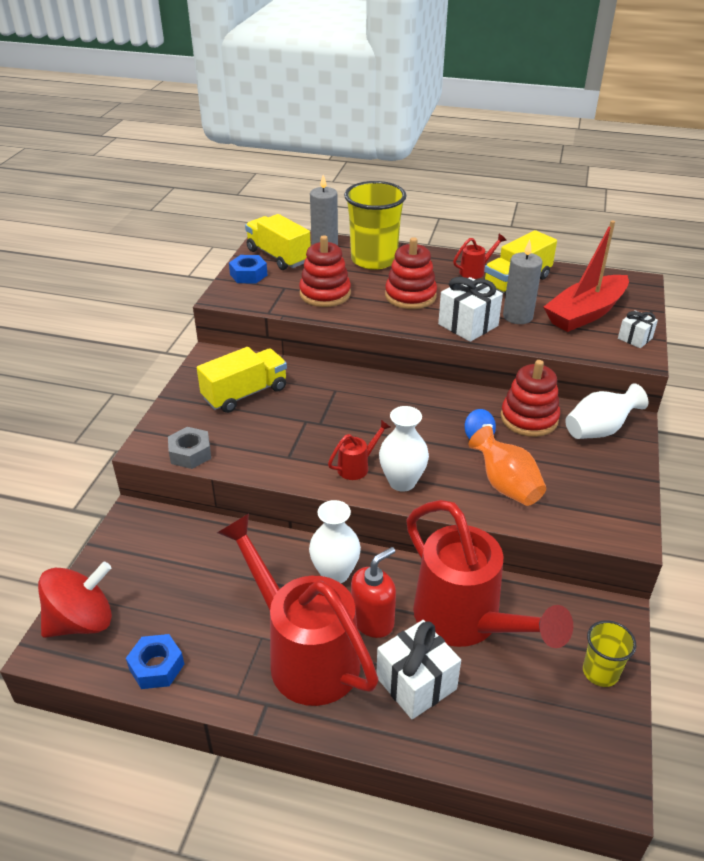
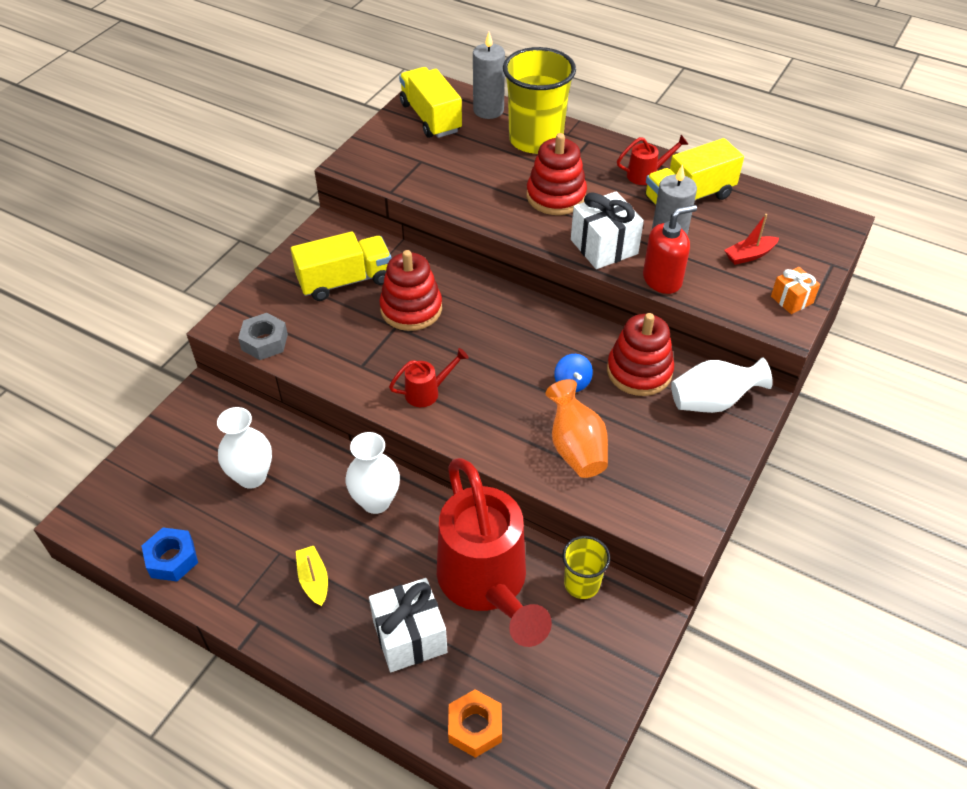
camera: 15 degrees right, 10 degrees up
red spinning top [38,561,112,638] -> none
red watering can [217,513,378,706] -> yellow boat [296,546,328,606]
blue nut [229,255,267,283] -> none
red stacking toy [299,235,351,307] -> red stacking toy moved to [379,250,442,331]
red soap dispenser [351,547,396,638] -> red soap dispenser moved to [643,205,697,294]
white vase [379,406,429,492] -> white vase moved to [217,407,272,489]
red boat [544,220,629,332] -> red boat [724,214,779,265], size x0.44
yellow cup [583,620,636,687] -> yellow cup moved to [562,536,610,599]
white gift [618,310,658,348] -> orange gift [771,267,820,314]
none -> orange nut [448,689,502,758]

